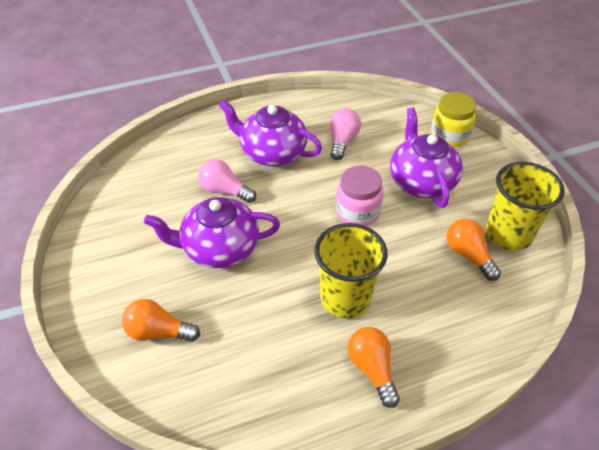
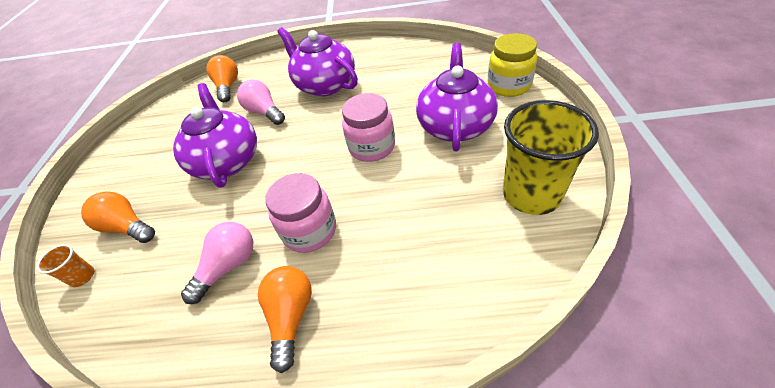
camera: 25 degrees right, 0 degrees up
purple teapot [144,197,280,268] -> purple teapot turned 60 degrees clockwise [173,83,257,188]
yellow cup [314,223,388,319] -> pink jar [265,173,336,253]
pink light bulb [330,109,361,160] -> pink light bulb moved to [181,222,253,304]
orange light bulb [447,219,501,281] -> orange light bulb moved to [206,55,238,102]
none -> orange cup [36,244,94,287]

